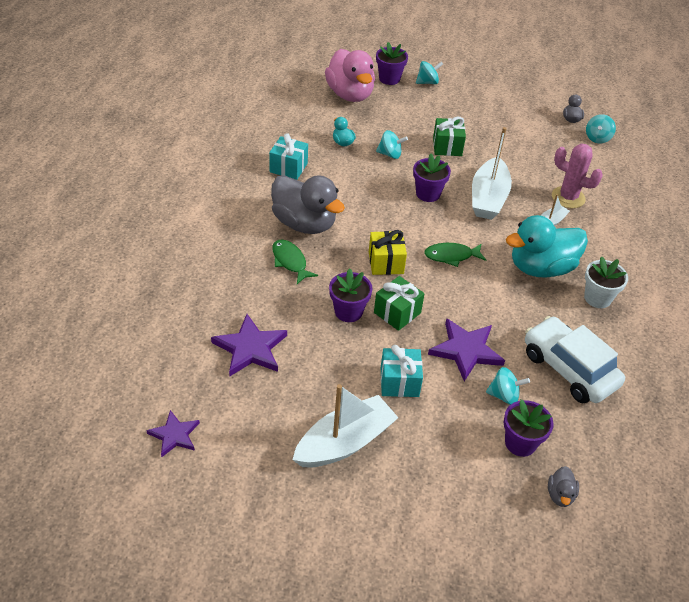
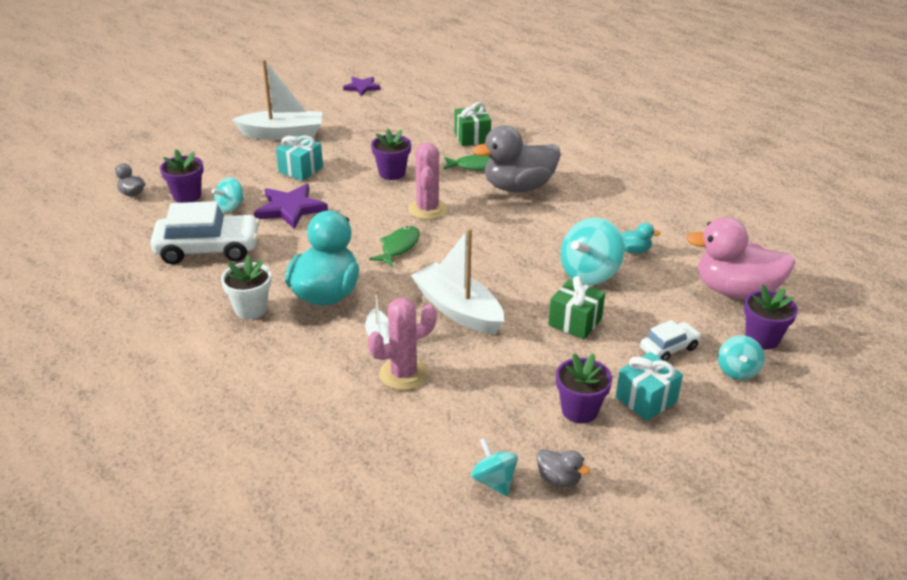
camera: 125 degrees right, 10 degrees down
purple star [211,314,287,376] -> none
turquoise gift [269,133,308,180] -> turquoise gift moved to [615,352,683,421]
white boat [293,384,399,468] -> white boat turned 90 degrees counterclockwise [232,59,322,140]
yellow gift [369,230,407,275] -> pink cactus [408,142,447,220]
green gift [374,276,425,331] -> green gift moved to [454,102,491,146]
turquoise spinning top [376,130,408,159] -> turquoise spinning top [561,218,624,285], size x1.73
purple flower pot [413,154,451,202] -> purple flower pot moved to [556,353,612,423]
none -> white car [640,320,701,362]

